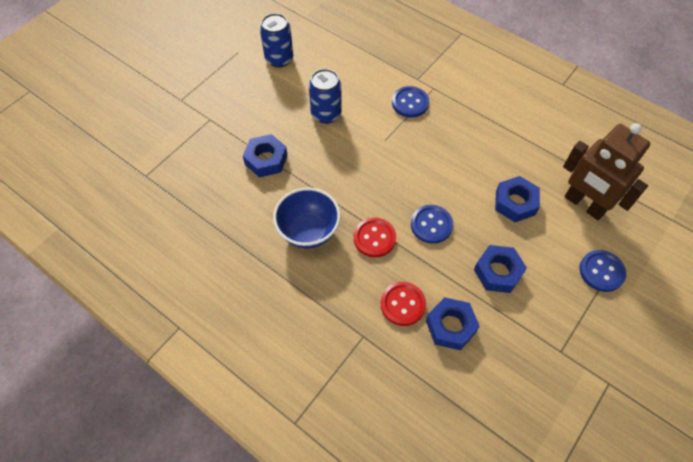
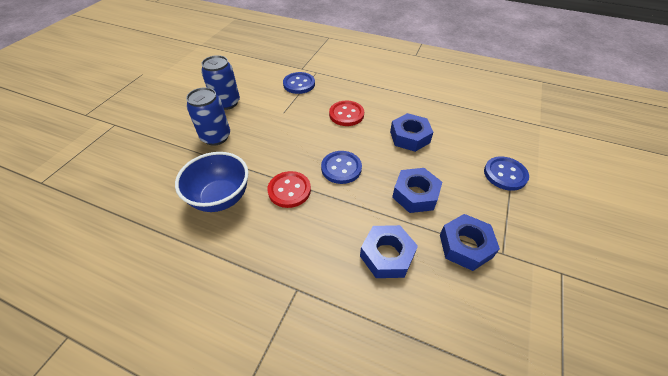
camera: 15 degrees left, 10 degrees down
blue nut [243,134,288,178] -> blue nut moved to [440,214,500,271]
blue can [260,13,293,68] -> blue can moved to [186,87,230,146]
red button [381,282,426,326] -> red button moved to [329,101,364,126]
brown robot [563,123,650,220] -> none

